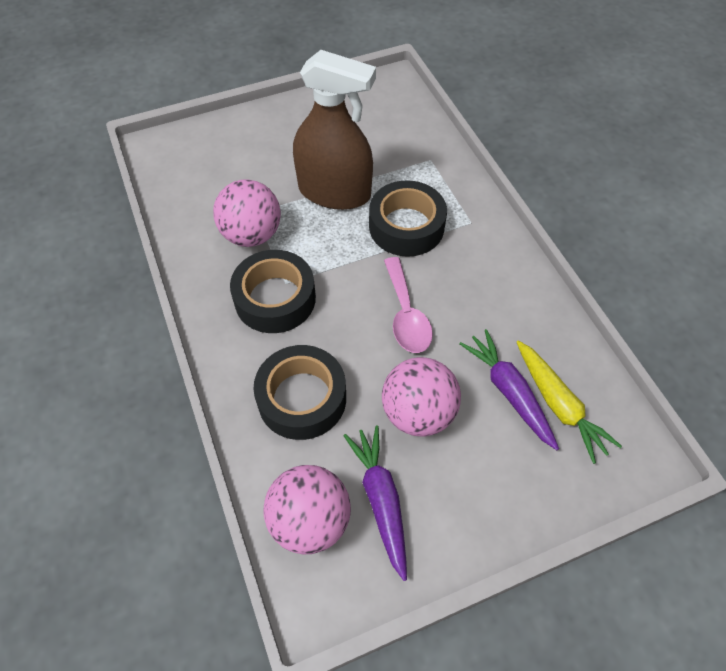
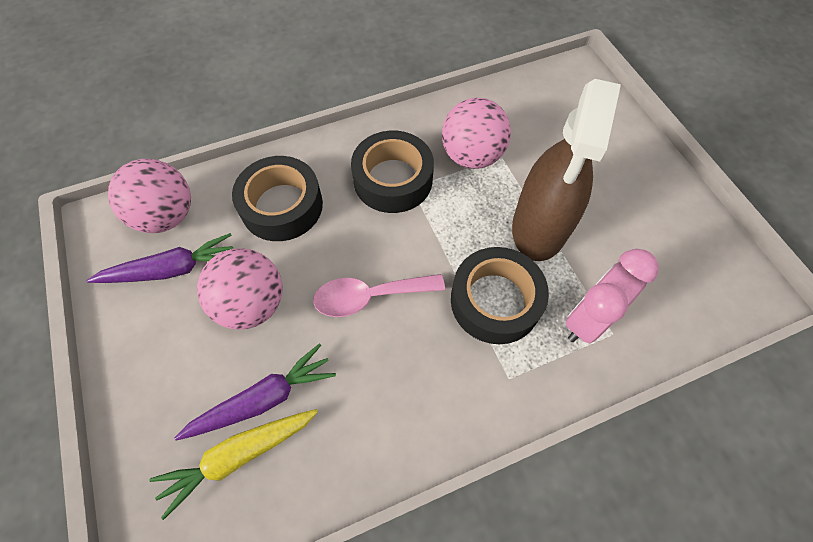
camera: 90 degrees right, 5 degrees up
none -> pink clock [565,249,659,344]

